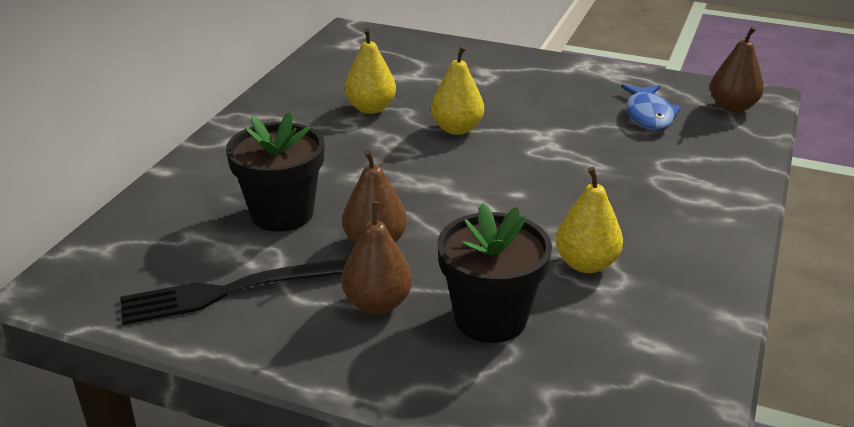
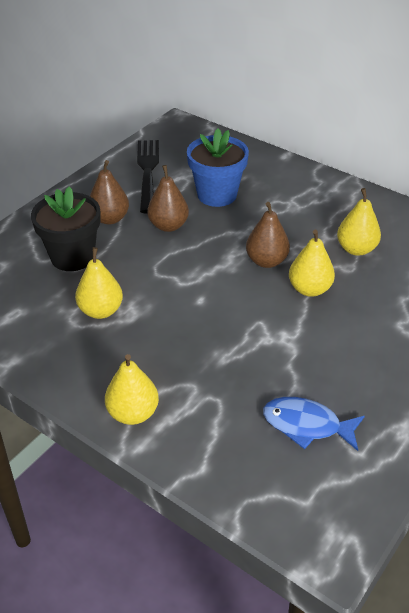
camera: 105 degrees right, 10 degrees up
black flower pot [226,112,324,232] -> blue flower pot [187,128,249,207]
brown pear [710,26,764,112] -> brown pear moved to [246,202,290,268]
none -> yellow pear [105,354,159,425]

